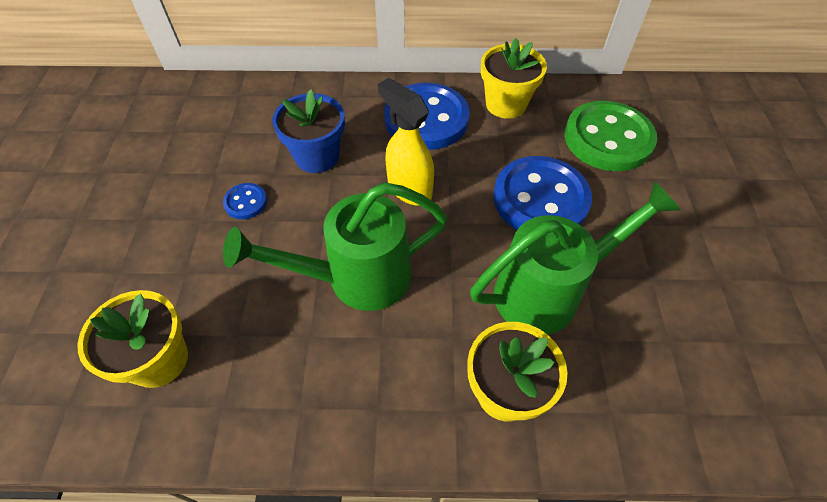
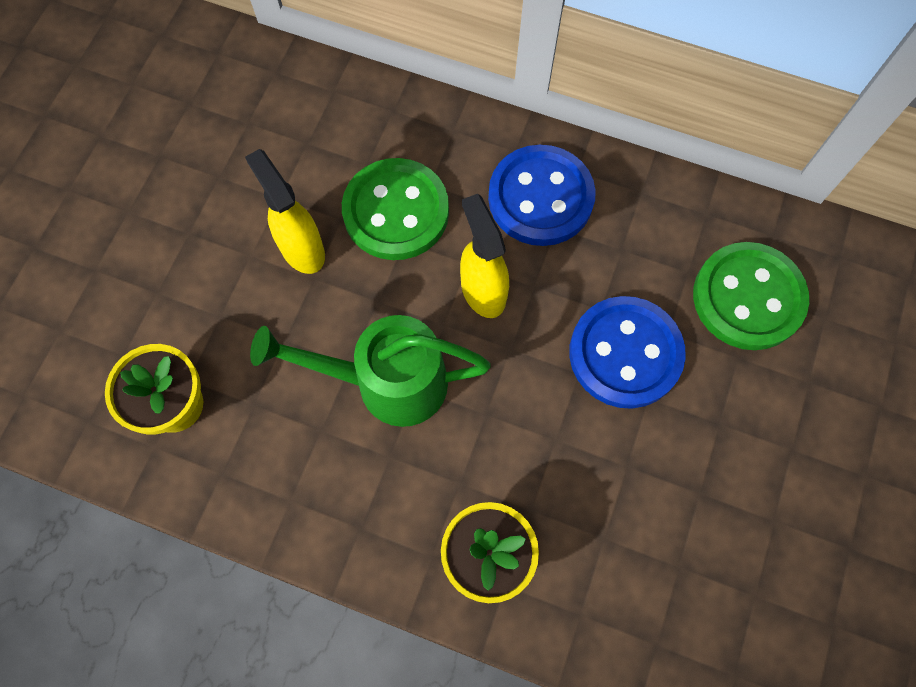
camera: 20 degrees right, 15 degrees up
blue button [223,183,267,219] -> yellow spray bottle [245,149,325,274]
blue flower pot [272,89,345,173] -> green button [342,158,449,260]
green watering can [470,181,681,334] -> none
yellow flower pot [481,38,547,119] -> none

